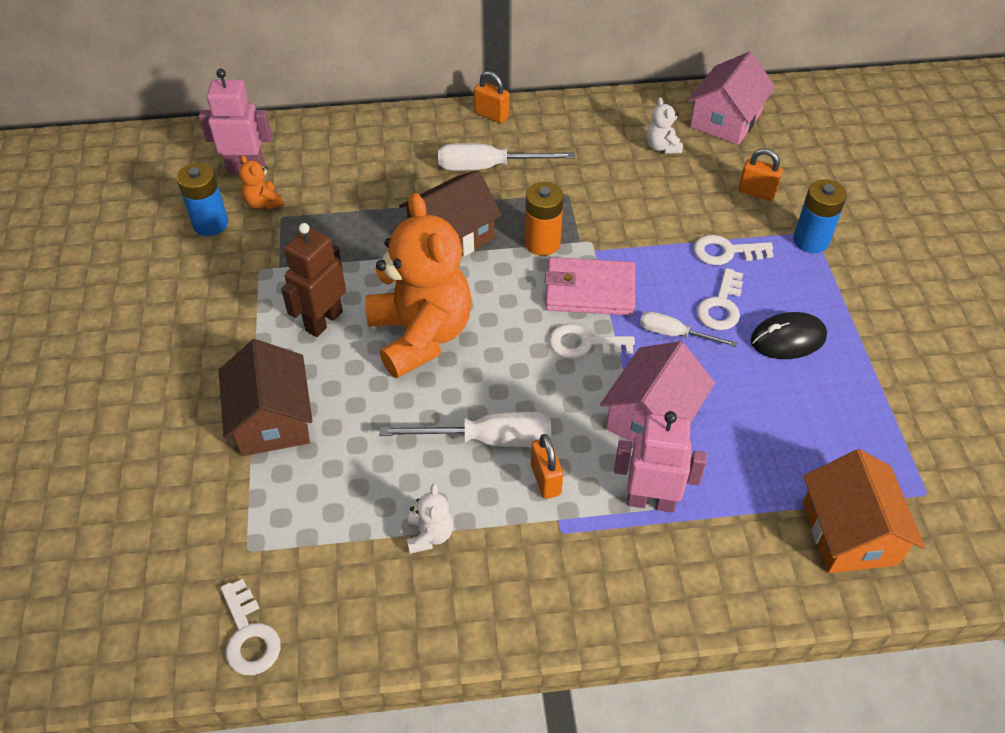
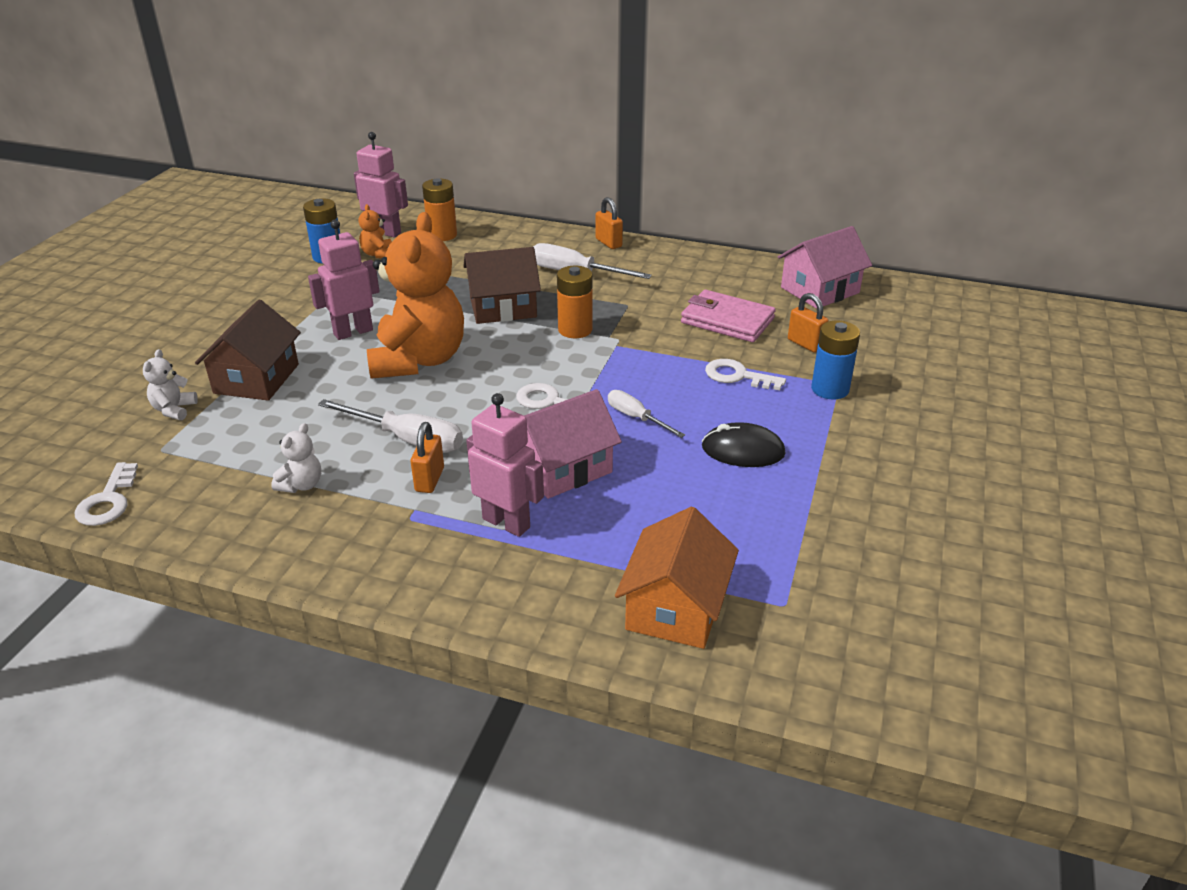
camera: 25 degrees right, 15 degrees down
brown robot [281,223,346,337] -> pink robot [308,220,380,340]
pink wallet [544,257,635,315] -> pink wallet moved to [681,290,776,342]
white teddy bear [646,97,683,154] -> white teddy bear moved to [143,349,198,420]
white key [697,268,743,330] -> none
none -> orange battery [422,179,457,241]

